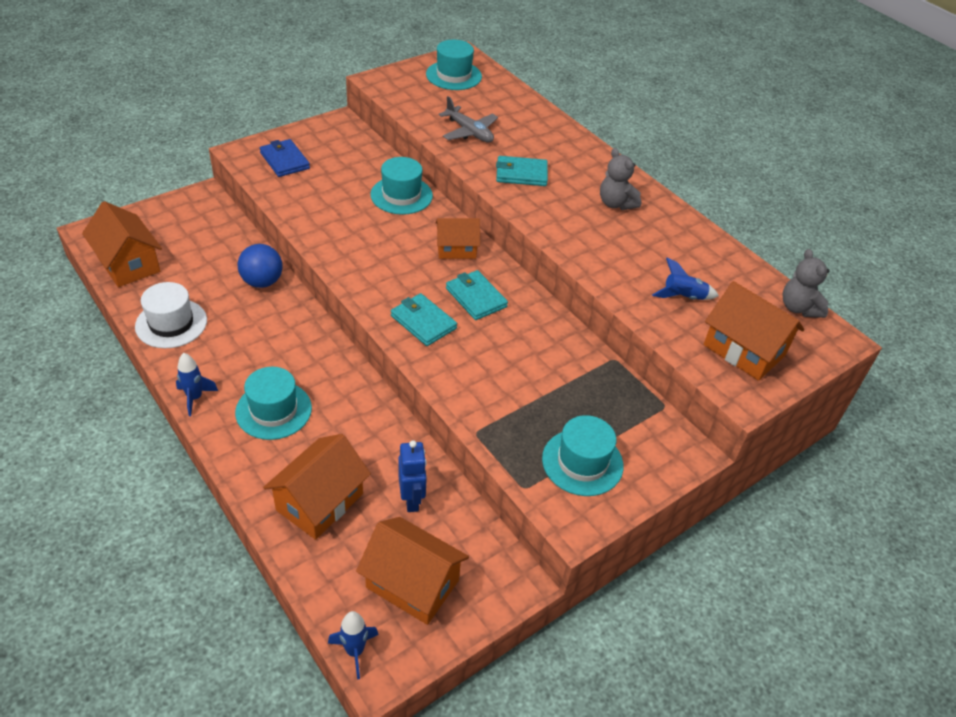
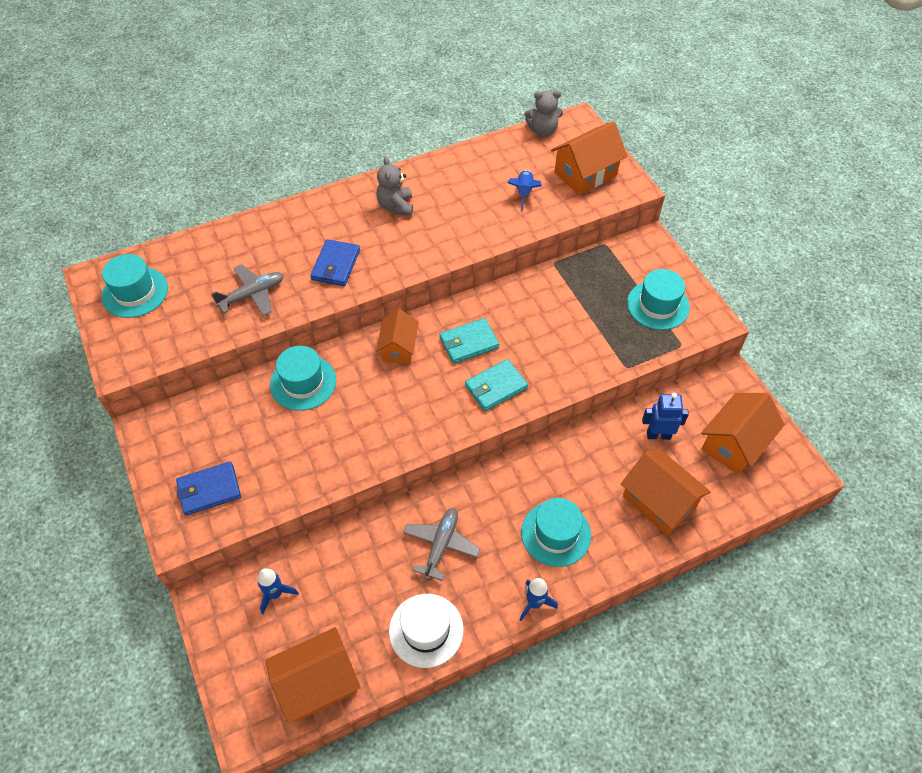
camera: 75 degrees left, 10 degrees up
blue ball [237,244,283,288] -> none
blue rocket [328,611,379,679] -> blue rocket moved to [257,568,299,614]
turquoise wallet [496,156,548,186] -> blue wallet [310,239,360,286]
grey teddy bear [600,148,641,210] -> grey teddy bear turned 105 degrees clockwise [376,157,413,216]
none -> grey plane [403,508,480,581]

